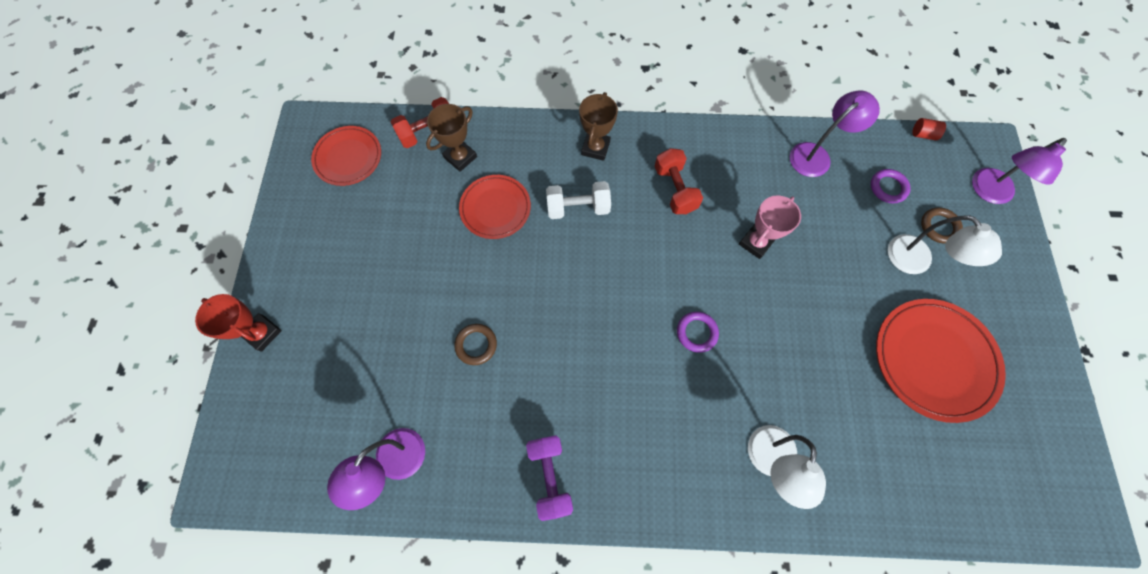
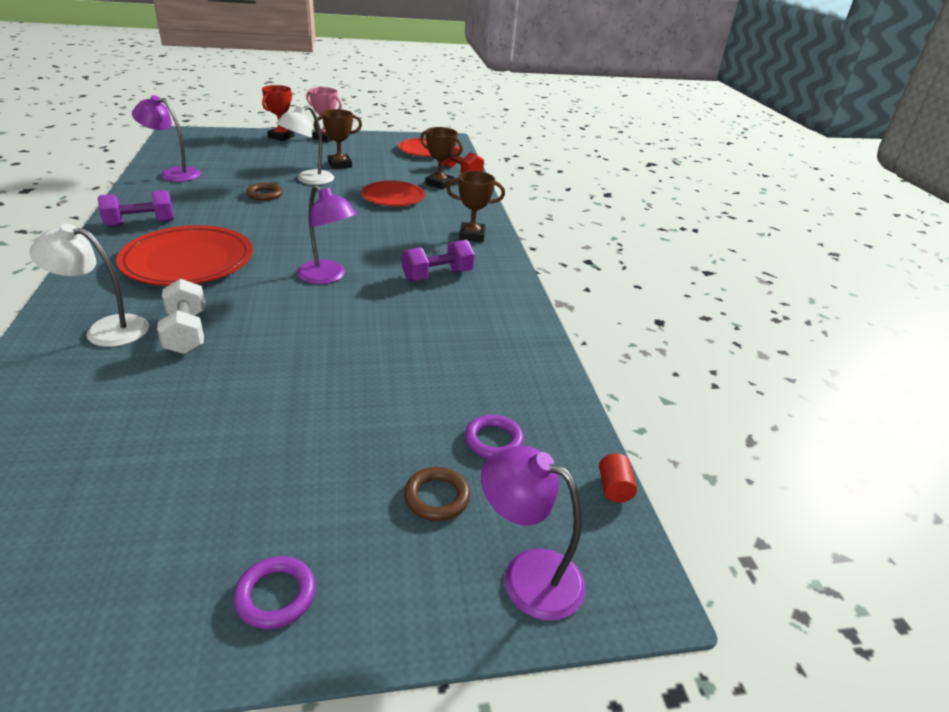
camera: 75 degrees right, 35 degrees down
white dumbbell [546,181,611,219] -> white dumbbell moved to [157,279,205,354]
red dumbbell [655,148,703,214] -> purple dumbbell [402,240,475,281]
purple ring [677,312,719,353] -> purple ring moved to [233,556,316,629]
pink trophy [739,195,801,259] -> pink trophy moved to [306,87,342,142]
purple lamp [790,91,880,177] -> purple lamp moved to [297,185,357,284]
red plate [876,299,1006,423] -> red plate moved to [116,225,253,286]
white lamp [888,215,1002,274] -> white lamp moved to [276,106,334,185]
none -> brown trophy [313,109,362,169]

